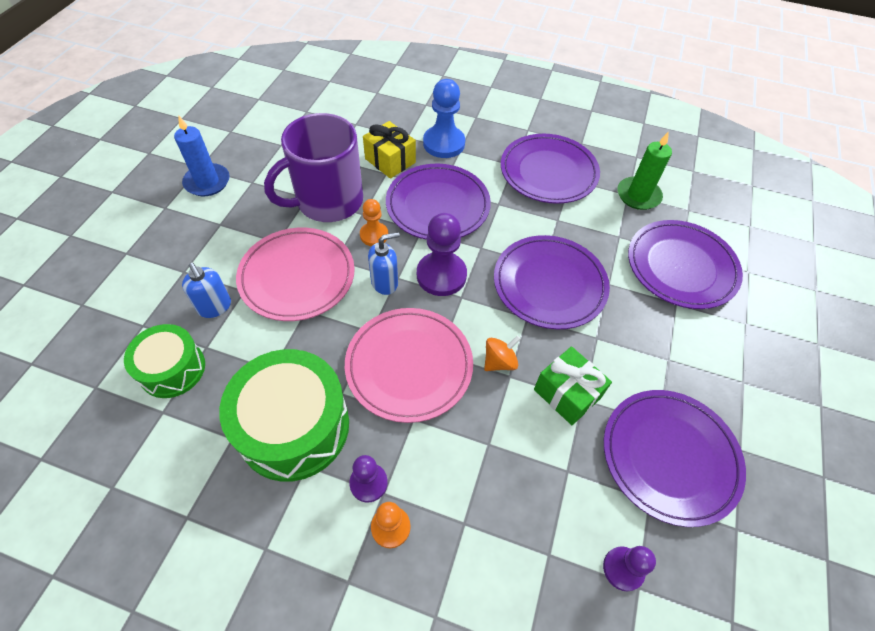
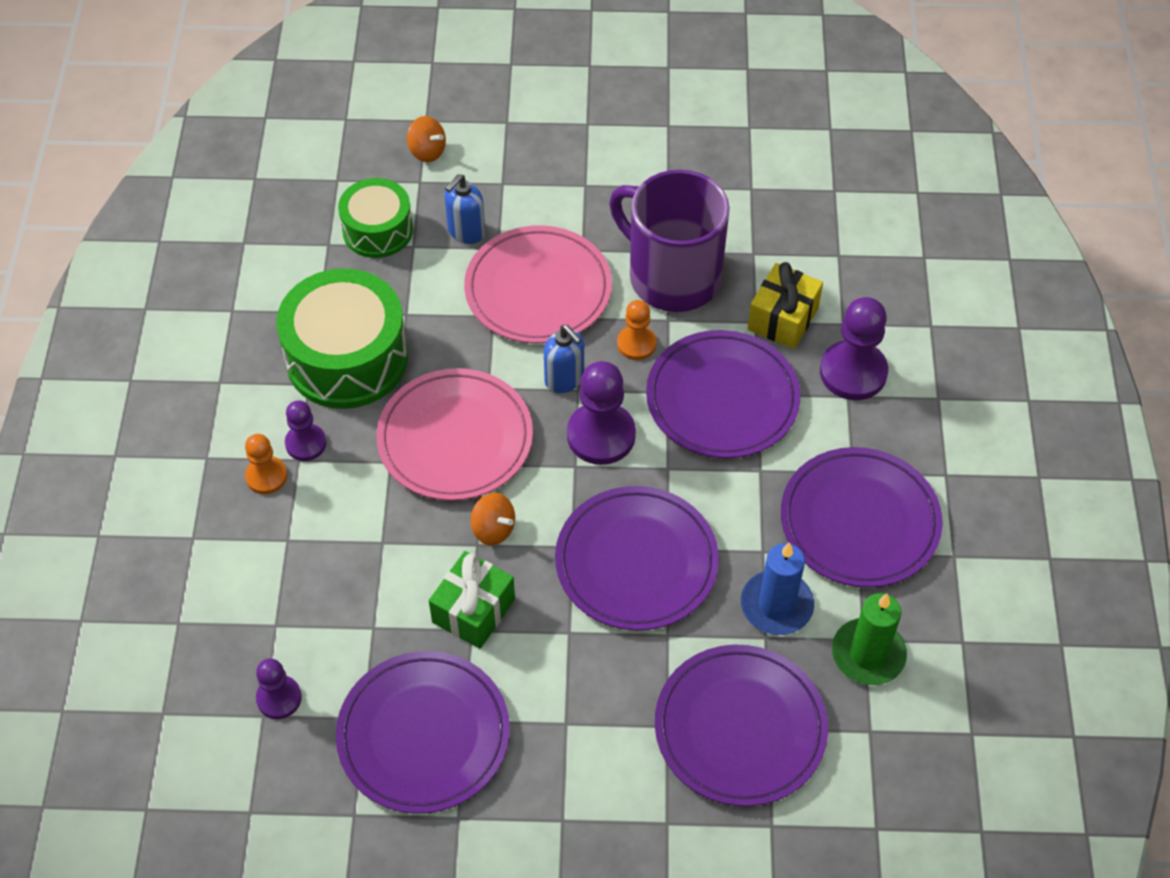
camera: 75 degrees right, 0 degrees up
blue candle [174,115,230,196] -> blue candle moved to [741,542,814,635]
blue pawn [423,79,465,158] -> purple pawn [820,297,888,400]
none -> orange spinning top [407,116,446,162]

